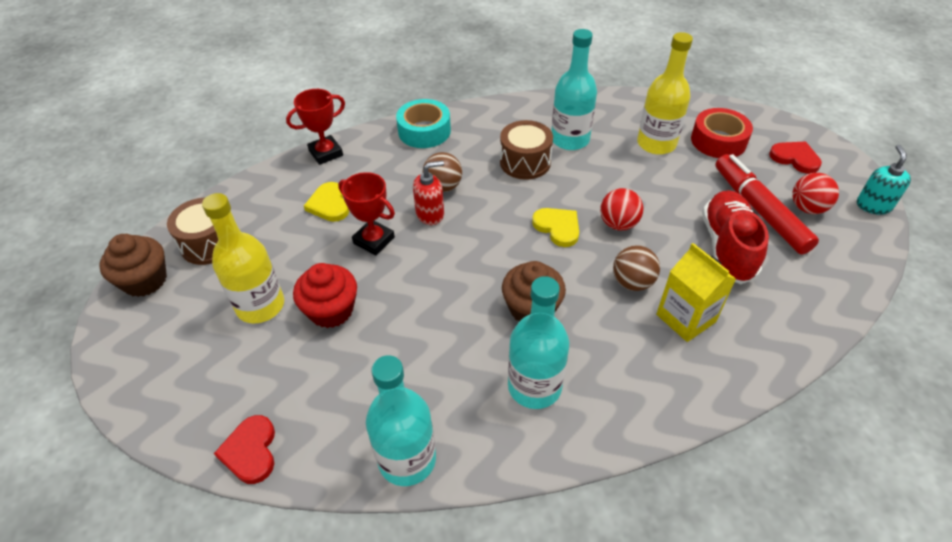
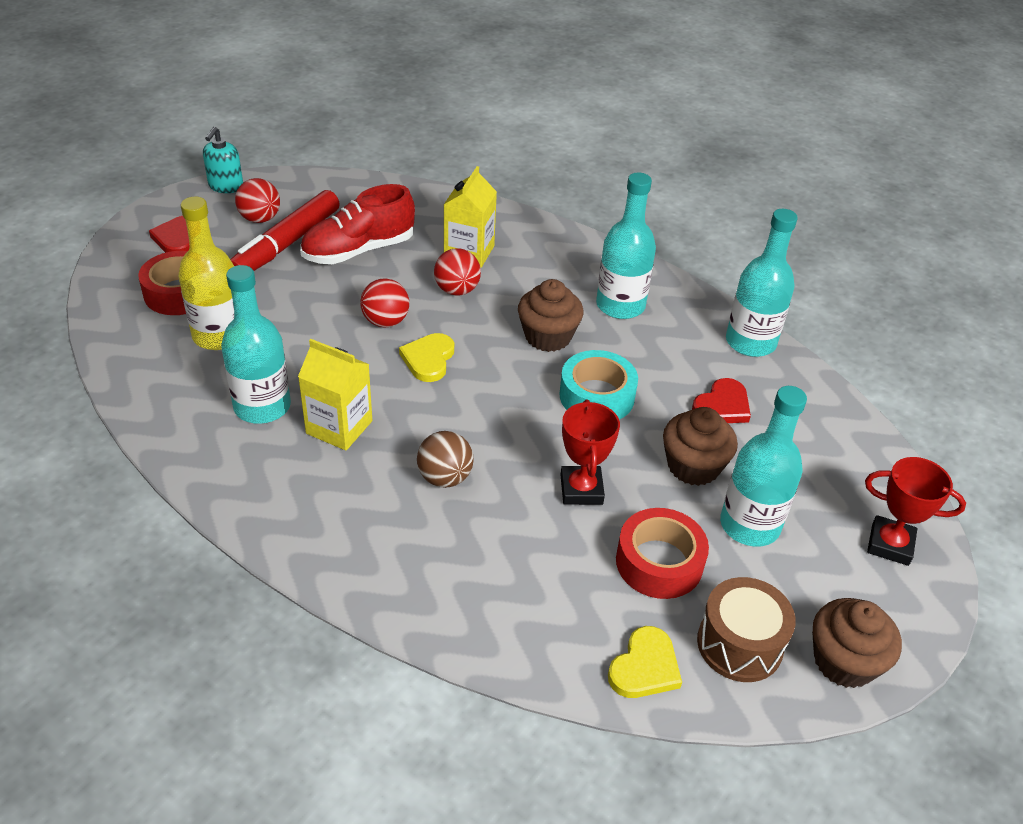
camera: 130 degrees left, 5 degrees down
yellow bottle [202,193,284,323] -> turquoise bottle [720,386,807,547]
red heart [214,415,275,484] -> red heart moved to [692,378,751,423]
red trophy [286,89,345,165] -> red trophy moved to [865,457,966,566]
red cupcake [293,263,357,328] -> brown cupcake [663,407,738,486]
yellow heart [304,182,349,222] -> yellow heart moved to [608,626,682,698]
turquoise tape [396,99,451,148] -> turquoise tape moved to [559,350,638,420]
red soap dispenser [413,161,444,225] -> none
brown drum [500,120,553,180] -> yellow carton [298,339,372,451]
brown ball [613,245,660,291] -> red ball [434,248,481,296]
turquoise soap dispenser [857,145,911,215] -> turquoise soap dispenser turned 45 degrees counterclockwise [203,127,243,193]
none -> red tape [616,508,709,599]

